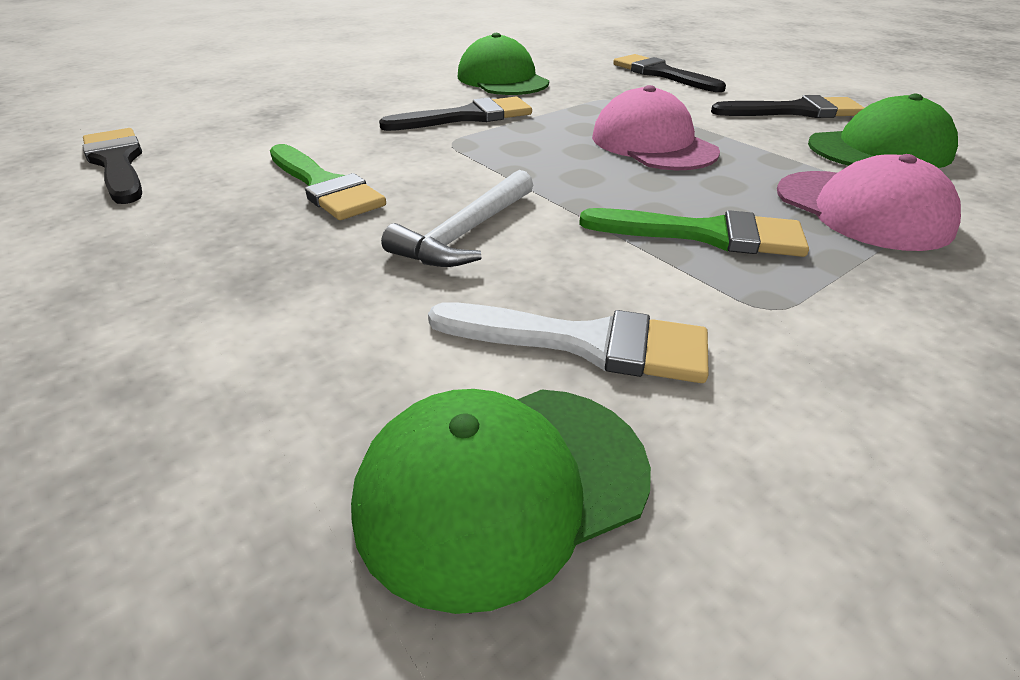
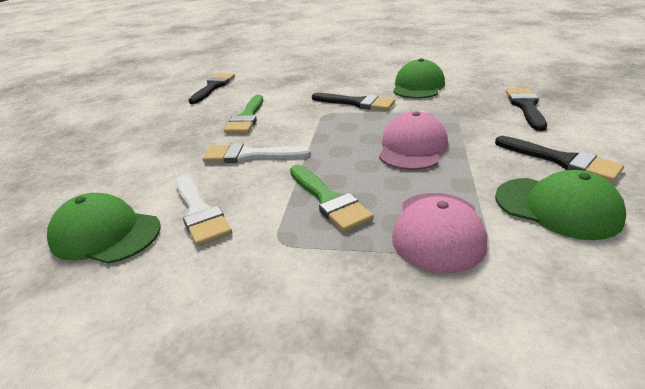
camera: 50 degrees right, 5 degrees down
white hammer [381,170,533,267] -> white brush [203,143,311,163]

